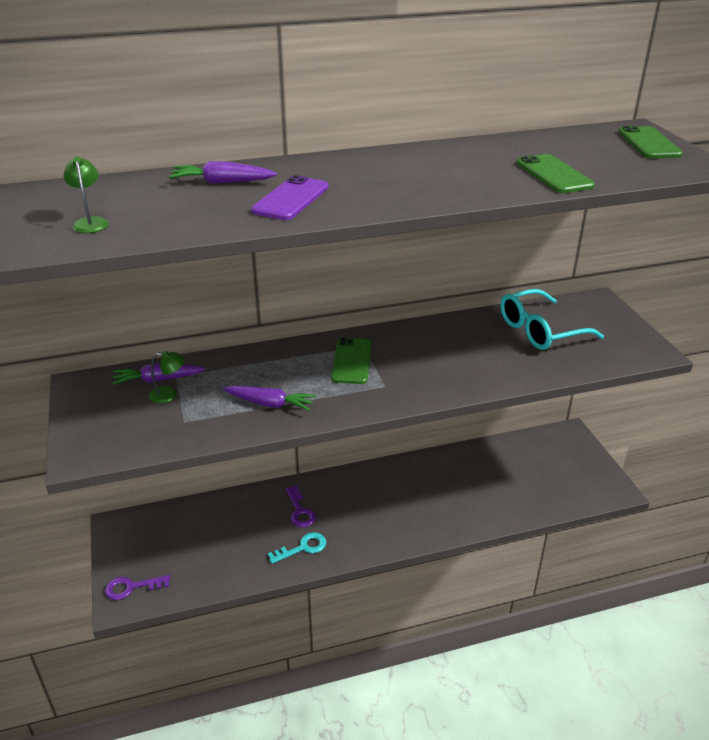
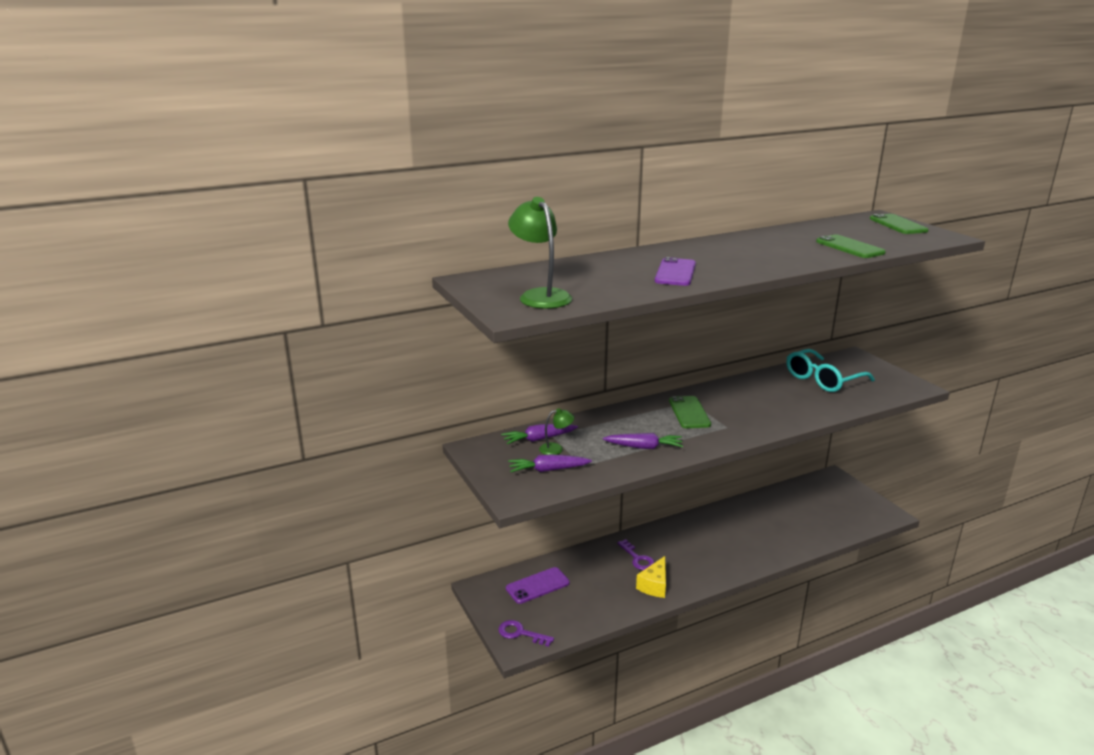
camera: 10 degrees left, 10 degrees down
green lamp [64,157,109,233] -> green lamp [508,197,572,309], size x1.89
purple key [105,575,170,600] -> purple key turned 45 degrees clockwise [498,620,554,647]
purple carrot [169,161,277,184] -> purple carrot moved to [508,454,592,472]
turquoise key [268,532,326,564] -> yellow cheese [636,556,666,598]
none -> purple phone [506,567,570,604]

